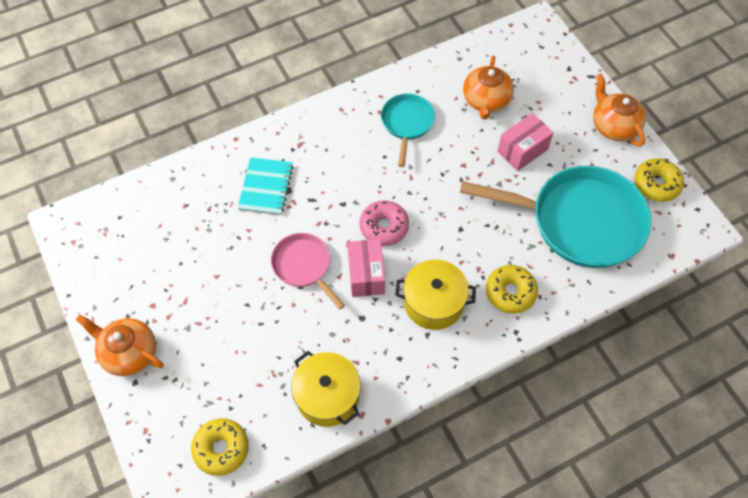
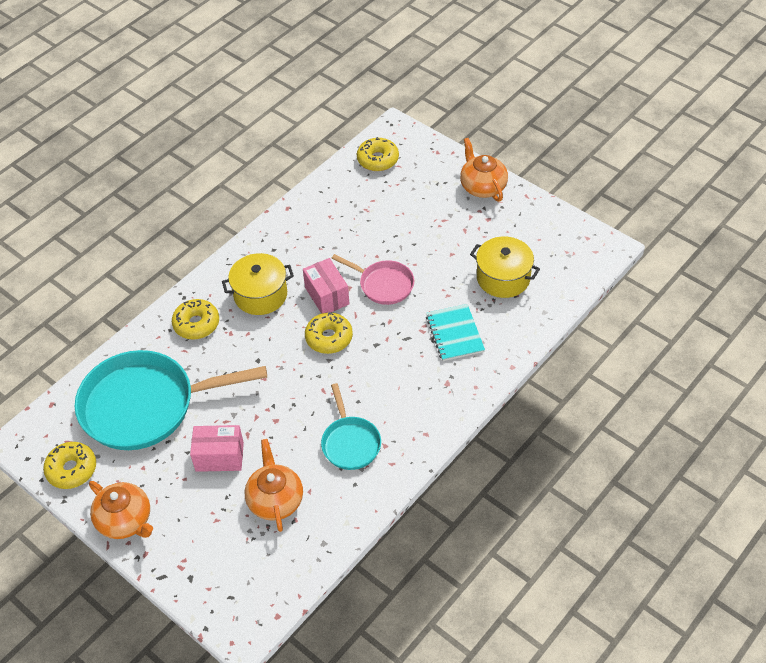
camera: 160 degrees right, 10 degrees down
orange teapot [76,314,163,376] -> orange teapot turned 120 degrees counterclockwise [460,138,508,202]
yellow pot [291,351,361,427] -> yellow pot moved to [470,237,540,298]
pink donut [360,200,409,246] -> yellow donut [305,312,353,354]
pink box [497,113,554,171] -> pink box turned 60 degrees clockwise [190,425,244,472]

